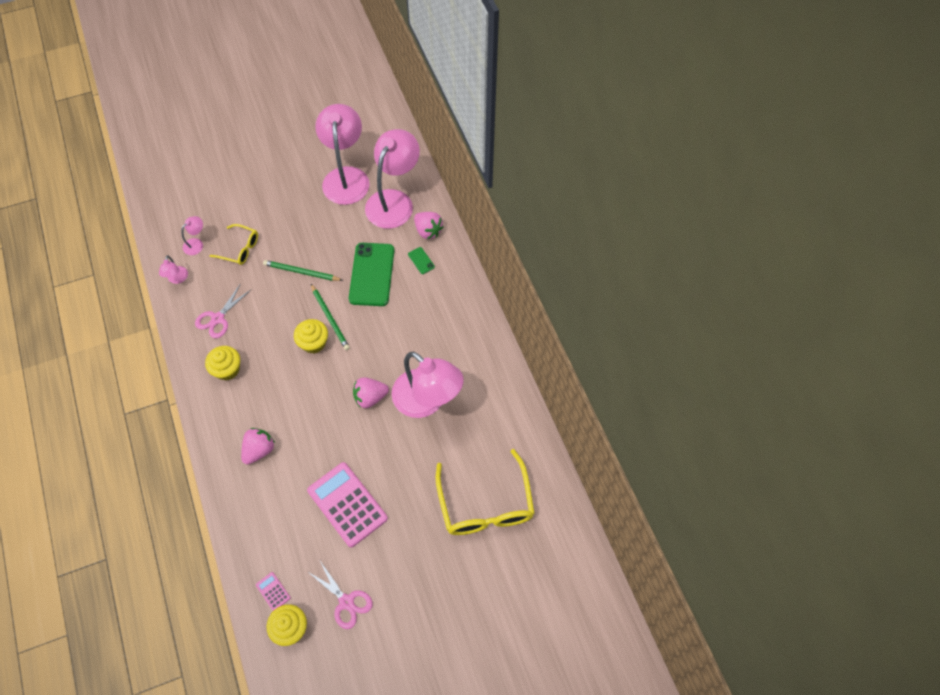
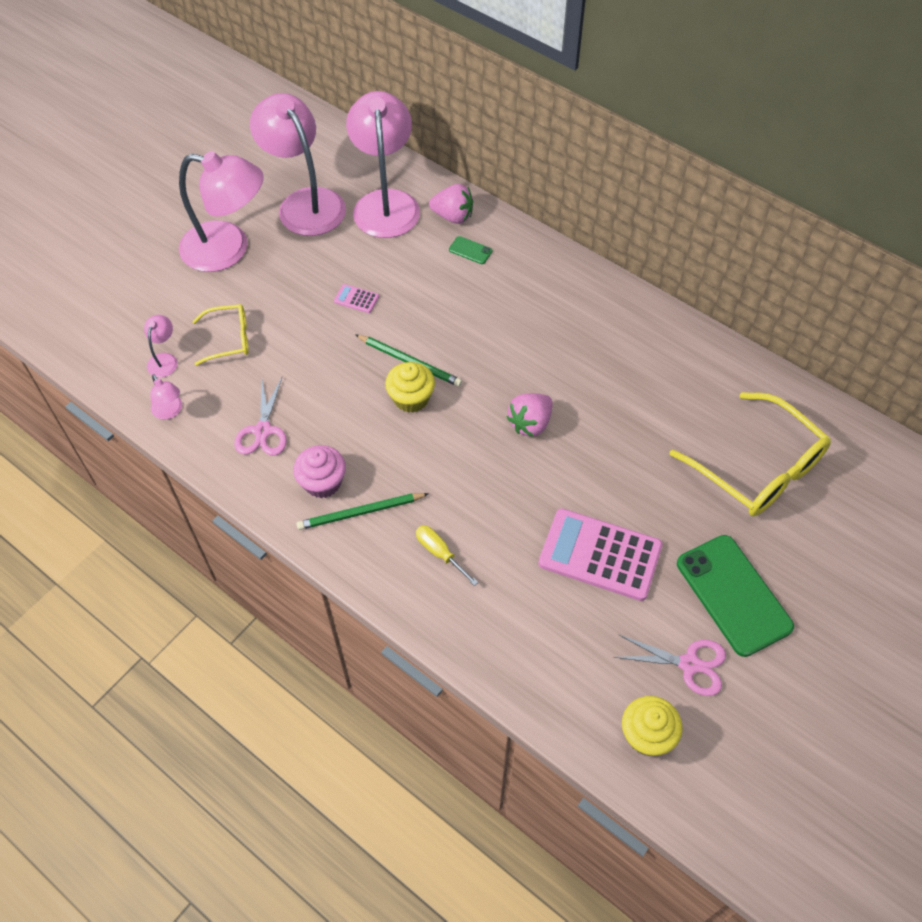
camera: 30 degrees left, 5 degrees down
yellow cupcake [205,346,240,381] -> pink cupcake [293,445,346,498]
pink strawberry [241,428,275,465] -> yellow screwdriver [416,525,478,586]
pink calculator [256,572,291,611] -> pink calculator moved to [334,284,379,313]
green pencil [263,260,342,281] -> green pencil moved to [297,493,429,530]
green phone [349,243,394,306] -> green phone moved to [677,535,794,657]
pink lamp [392,352,464,418] -> pink lamp moved to [179,151,264,272]

